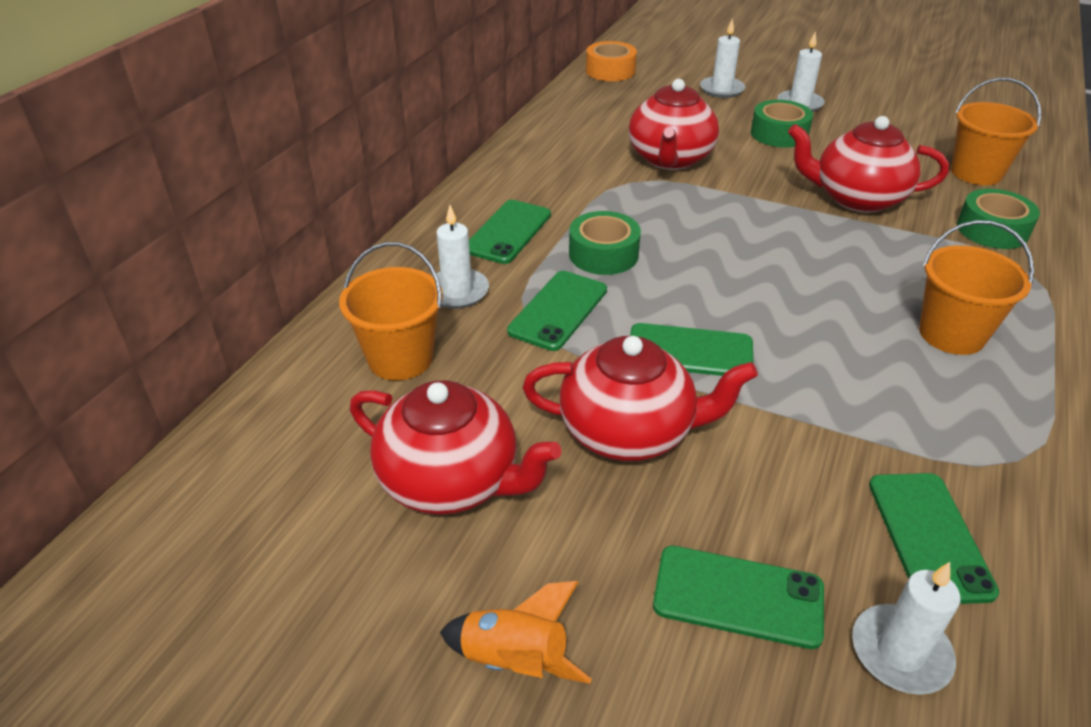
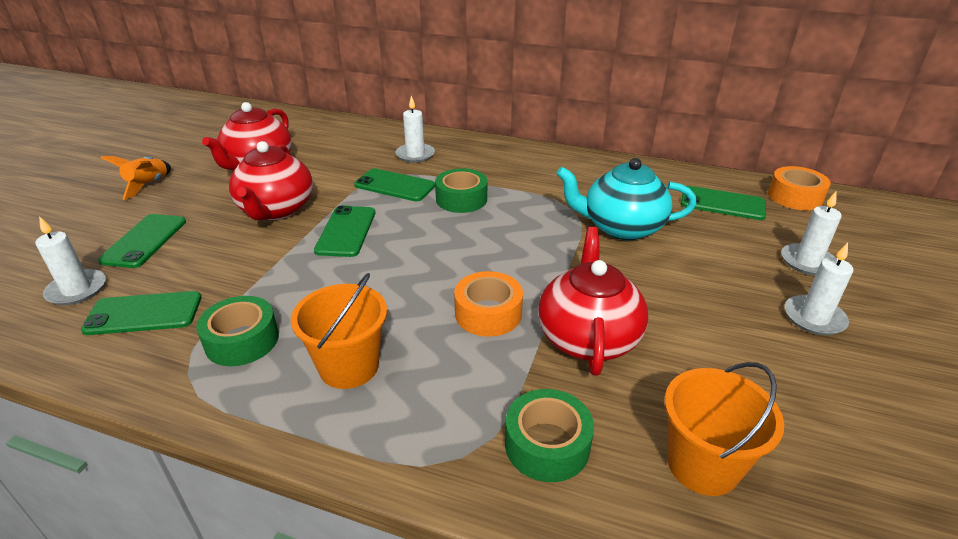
camera: 85 degrees right, 5 degrees down
orange bucket [339,242,443,380] -> none
green phone [469,200,551,264] -> green phone moved to [681,186,766,220]
red teapot [629,79,719,170] -> turquoise teapot [556,158,696,240]
green tape [751,100,813,148] -> green tape moved to [196,296,279,366]
none -> orange tape [454,271,523,337]

